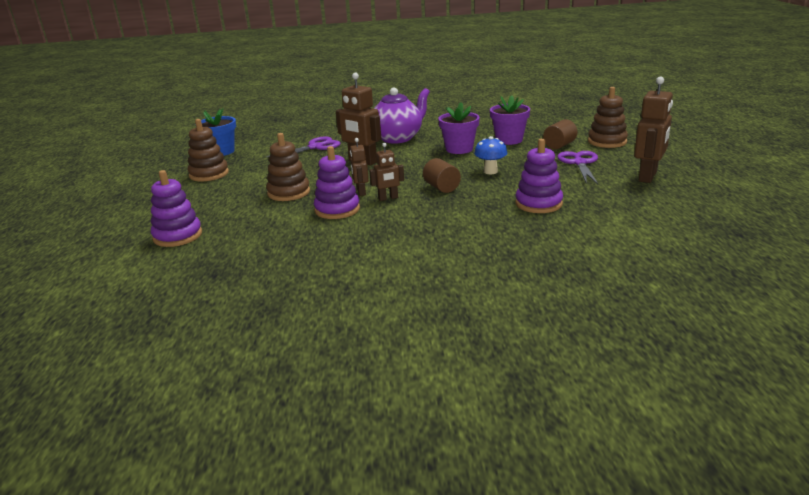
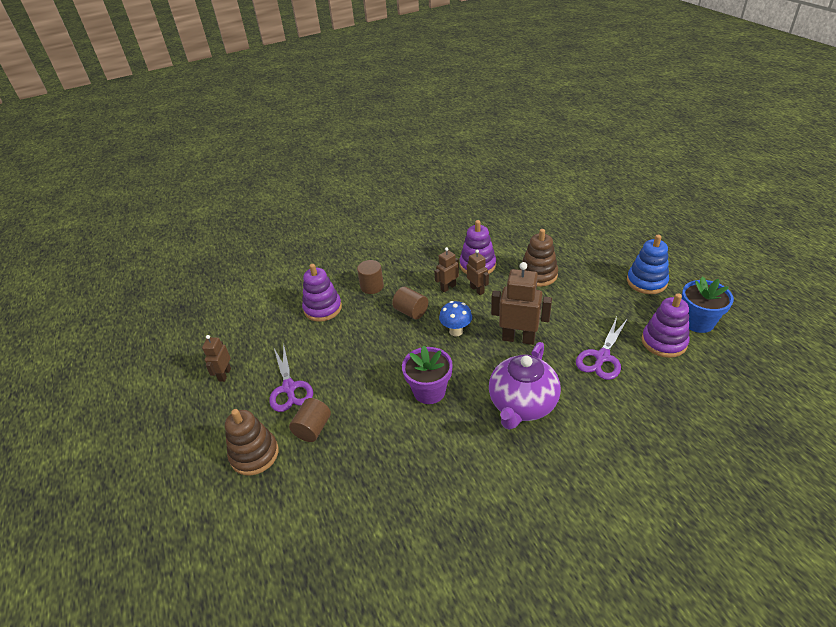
camera: 160 degrees right, 15 degrees up
purple stacking toy [151,170,202,247] -> purple stacking toy moved to [642,293,690,358]
brown stacking toy [188,119,229,181] -> blue stacking toy [627,235,669,294]
blue mushroom [474,136,507,174] -> blue mushroom moved to [439,301,472,336]
purple flower pot [490,95,530,145] -> none
brown robot [634,77,673,183] -> brown robot [202,335,231,382], size x0.57
none -> brown cylinder [357,260,384,294]

